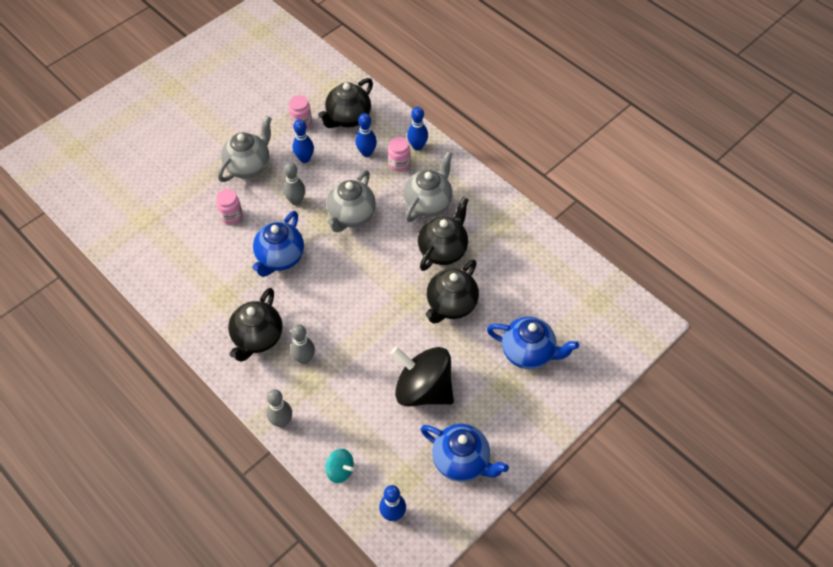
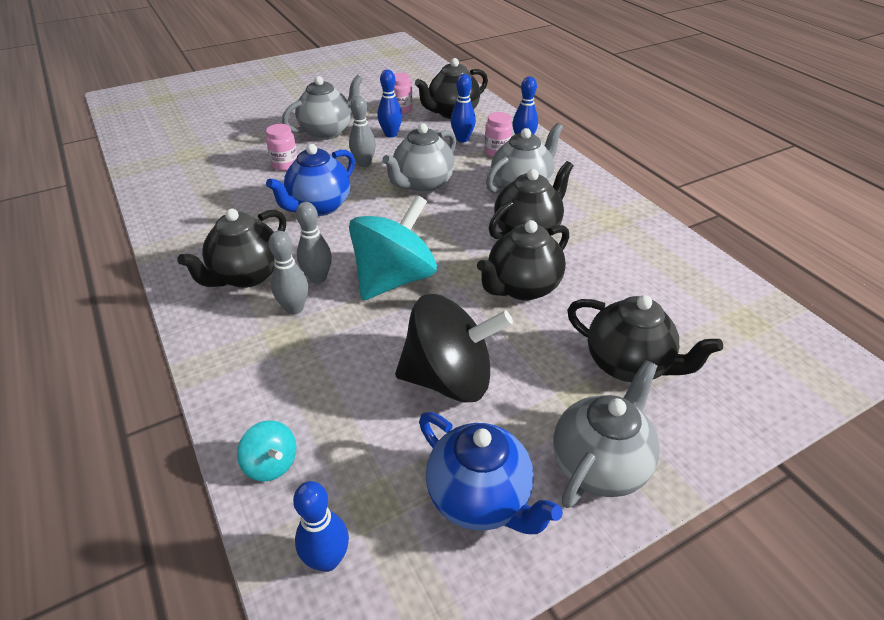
camera: 15 degrees right, 15 degrees down
grey bowling pin [267,389,292,427] -> grey bowling pin moved to [296,202,332,283]
black spinning top [391,347,454,406] -> black spinning top turned 135 degrees clockwise [395,294,513,402]
blue teapot [487,317,579,369] -> black teapot [567,295,723,382]
none -> turquoise spinning top [349,195,437,300]
none -> grey teapot [553,360,660,508]

